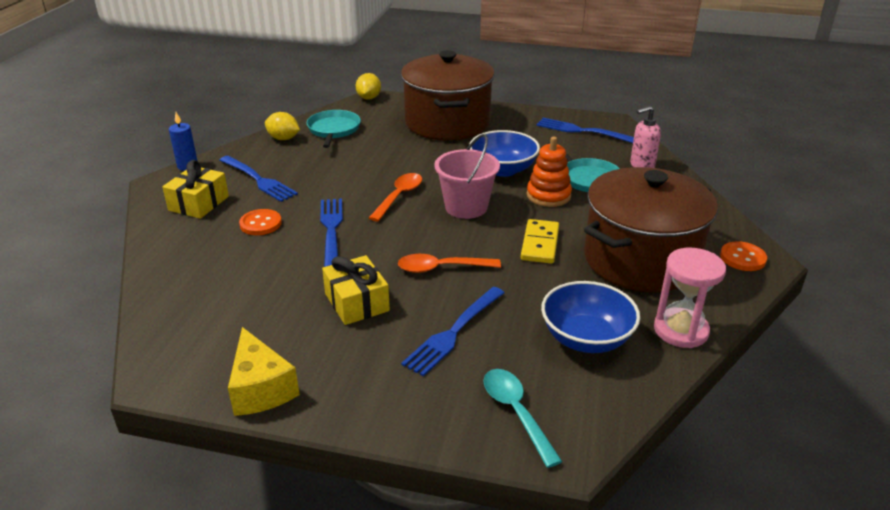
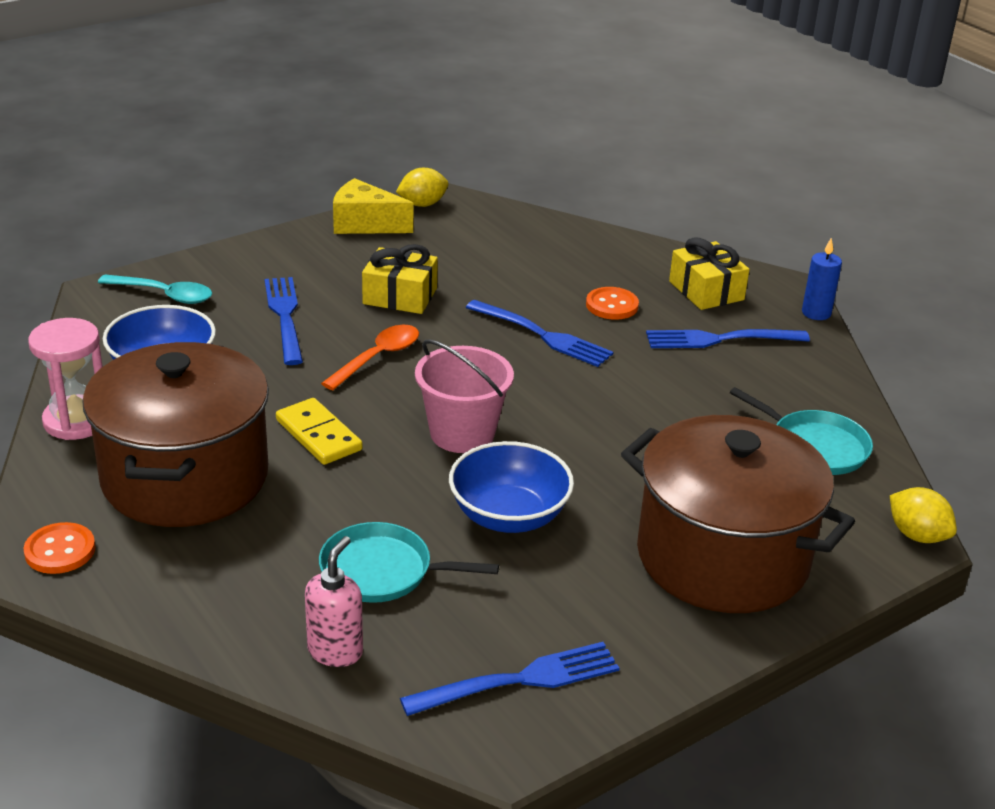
camera: 130 degrees right, 0 degrees up
yellow lemon [265,112,300,140] -> yellow lemon moved to [396,168,448,207]
orange spoon [369,173,422,222] -> none
orange stacking toy [527,137,572,207] -> none

